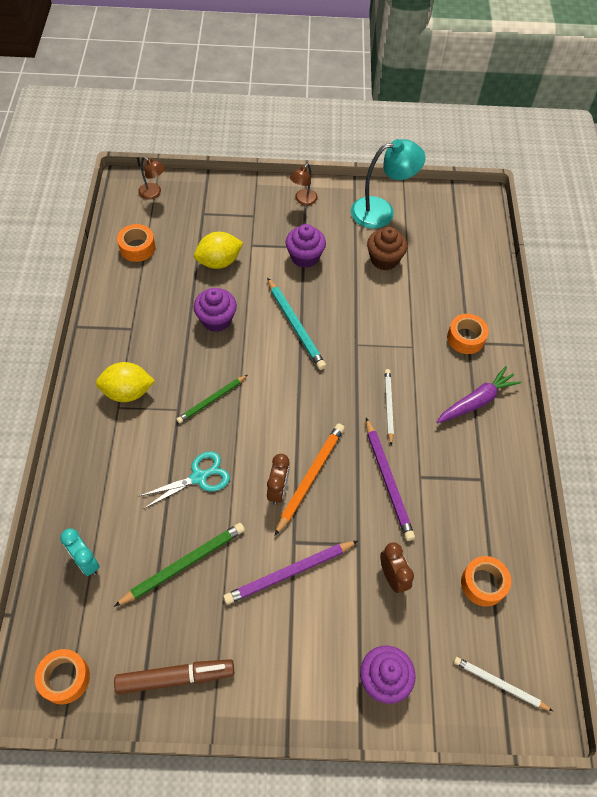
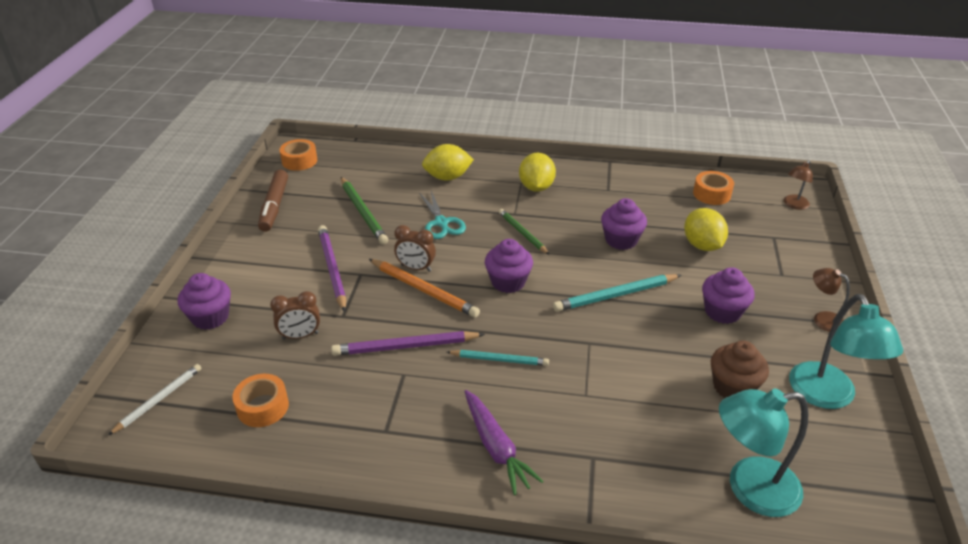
camera: 100 degrees right, 20 degrees down
turquoise clock [60,528,100,576] -> none
white pencil [385,369,394,446] -> turquoise pencil [447,350,549,366]
orange tape [447,314,489,354] -> none
none -> yellow lemon [422,144,474,181]
none -> purple cupcake [485,239,533,293]
none -> turquoise lamp [719,389,809,517]

